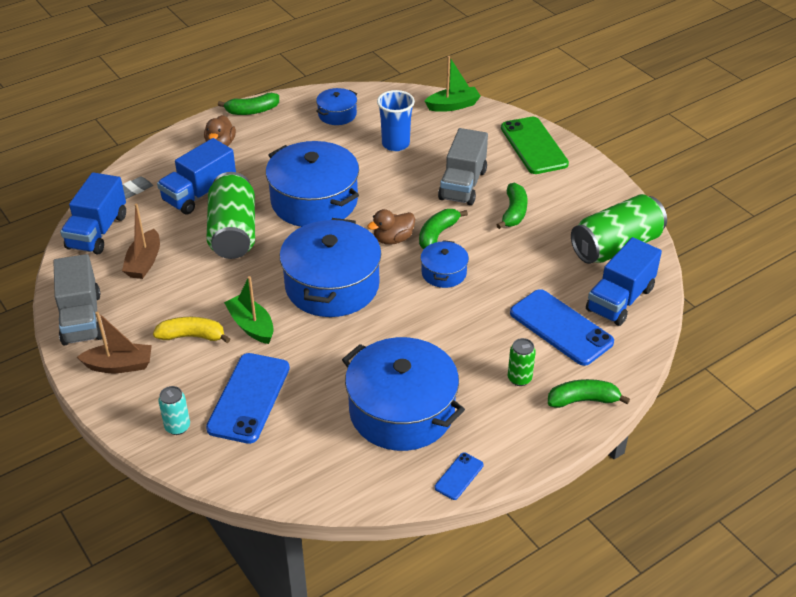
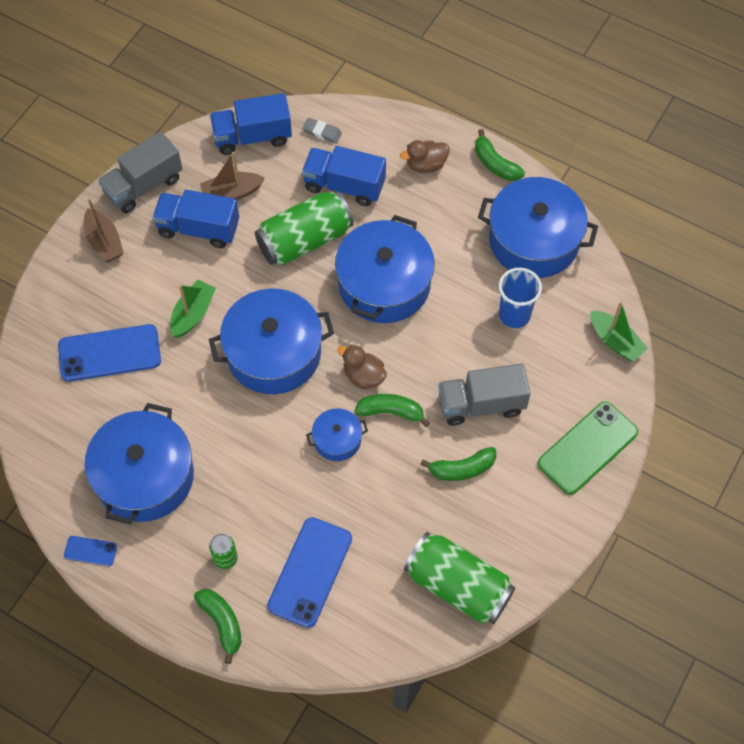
camera: 65 degrees right, 20 degrees up
yellow banana [153,317,230,343] -> none
turquoise can [158,386,190,435] -> none
blue pot [316,88,357,125] -> blue pot [478,177,598,278], size x2.06
blue truck [586,237,662,326] -> blue truck moved to [152,190,239,248]

